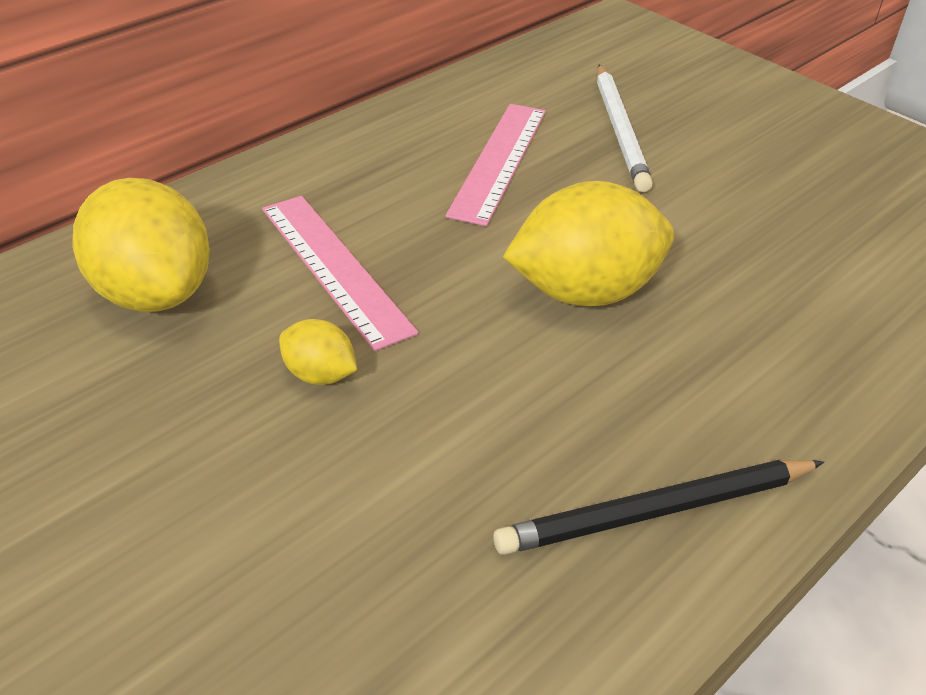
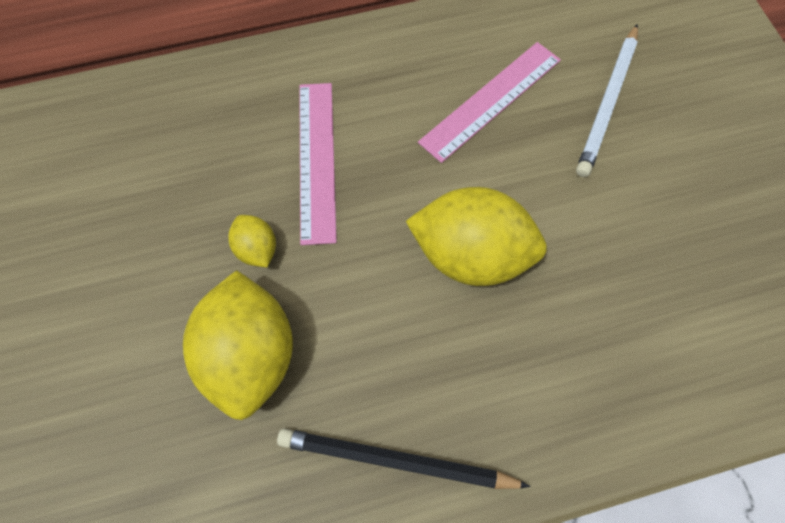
camera: 30 degrees right, 25 degrees up
yellow lemon [72,178,210,312] -> yellow lemon moved to [183,270,293,420]

